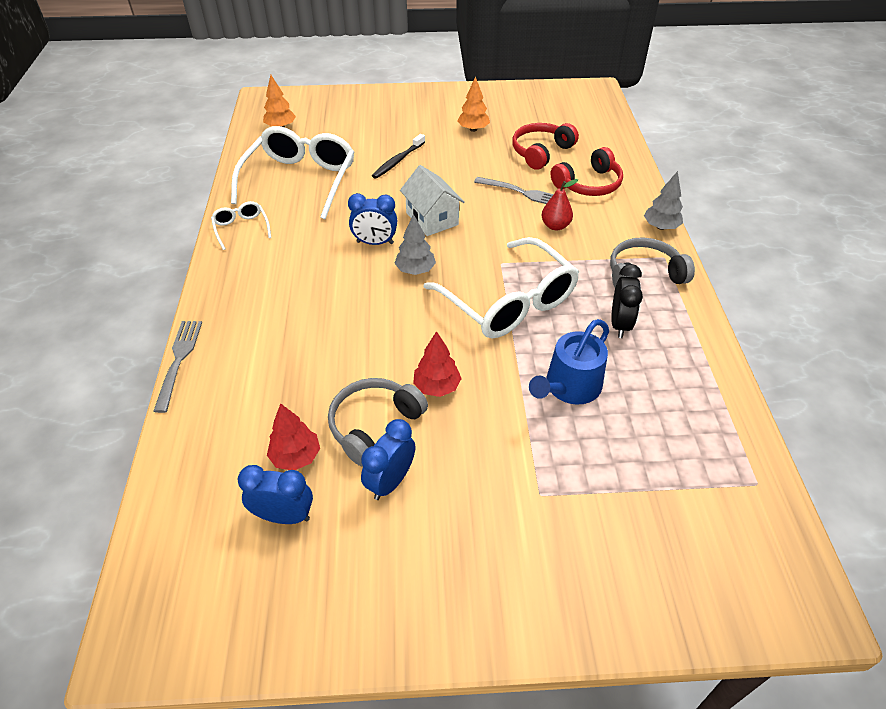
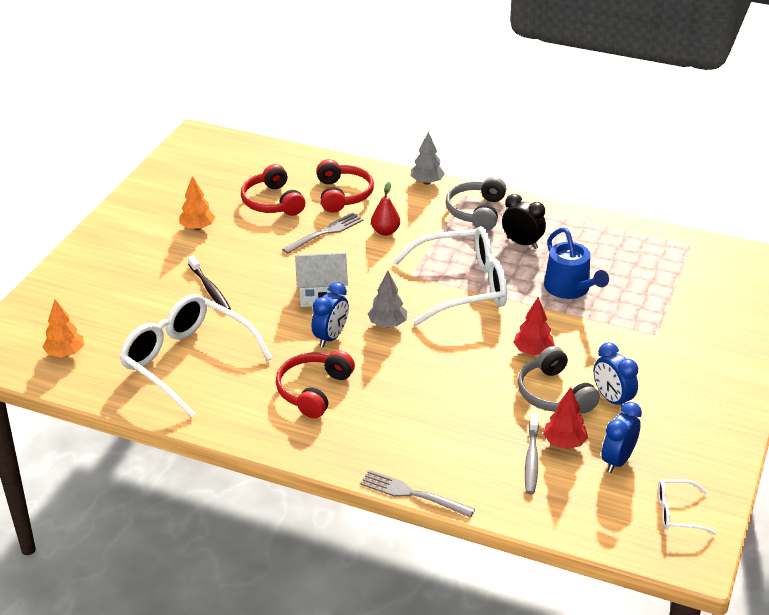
camera: 65 degrees left, 10 degrees down
white glasses [211,201,271,250] -> white glasses moved to [658,479,717,535]
none -> red headphones [276,350,355,418]
none -> grey toothbrush [525,413,539,494]

